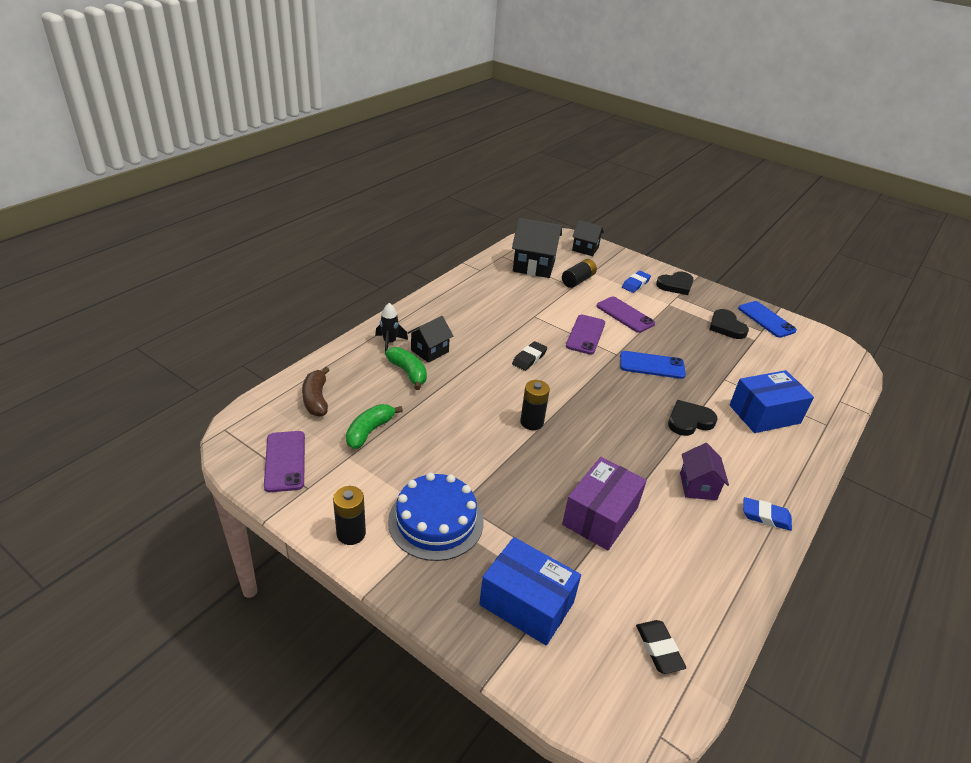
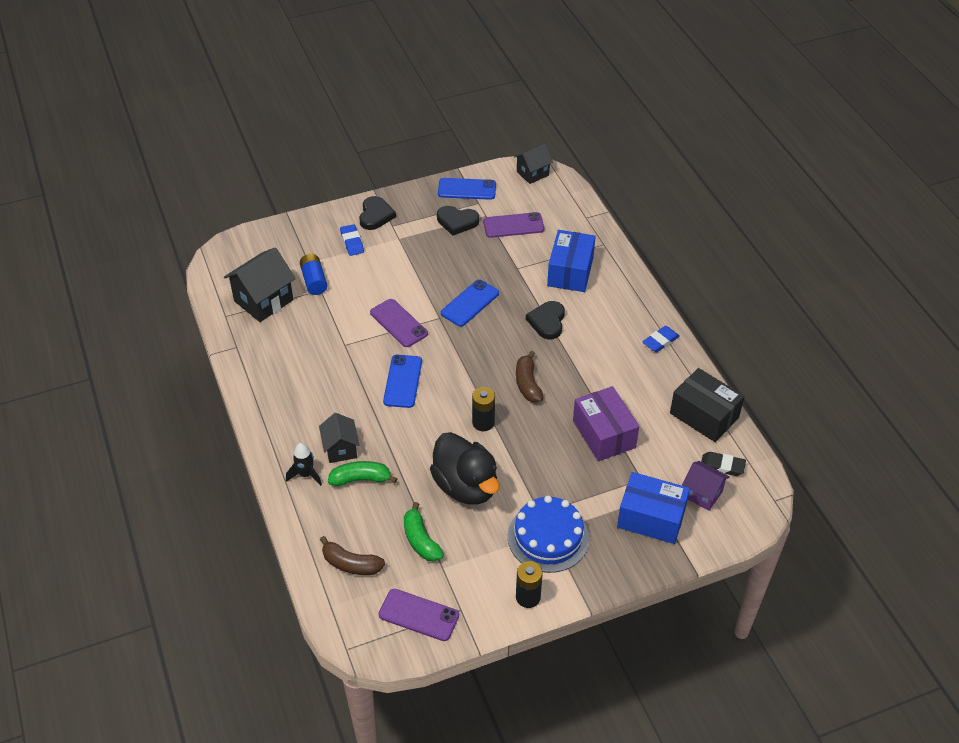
camera: 55 degrees left, 10 degrees up
blue box [479,537,581,646] -> blue box turned 45 degrees clockwise [617,472,690,544]
black eraser [512,341,547,371] -> blue phone [383,354,422,408]
black battery [562,259,597,288] -> blue battery [300,254,327,295]
black house [572,220,604,256] -> black house moved to [514,144,553,184]
purple phone [597,297,655,333] -> purple phone moved to [483,212,544,238]
purple house [680,443,729,500] -> purple house moved to [682,461,730,511]
none -> black duck [430,432,499,505]
none -> brown banana [516,351,543,402]
none -> black box [670,368,745,442]

